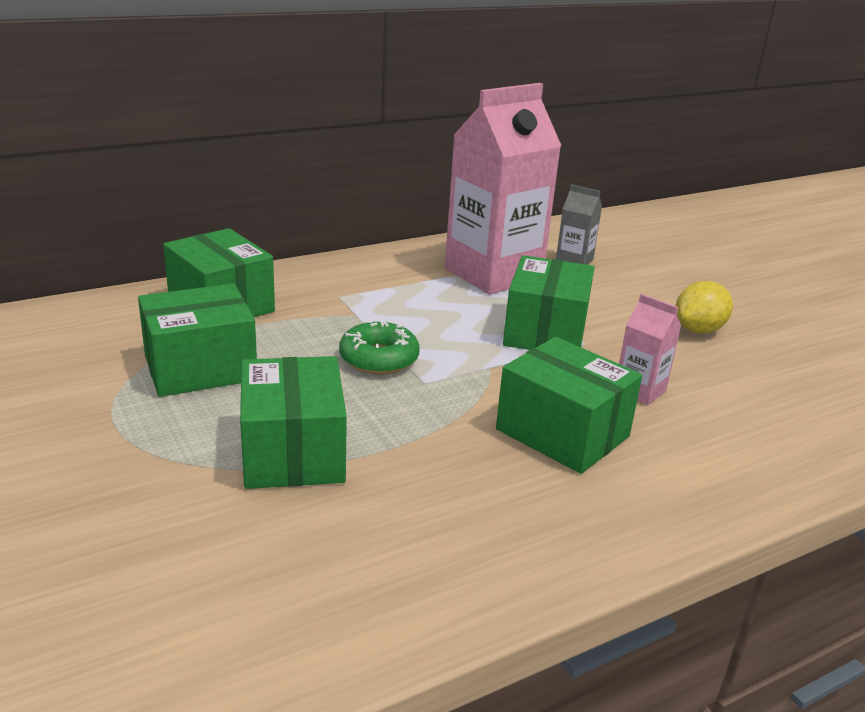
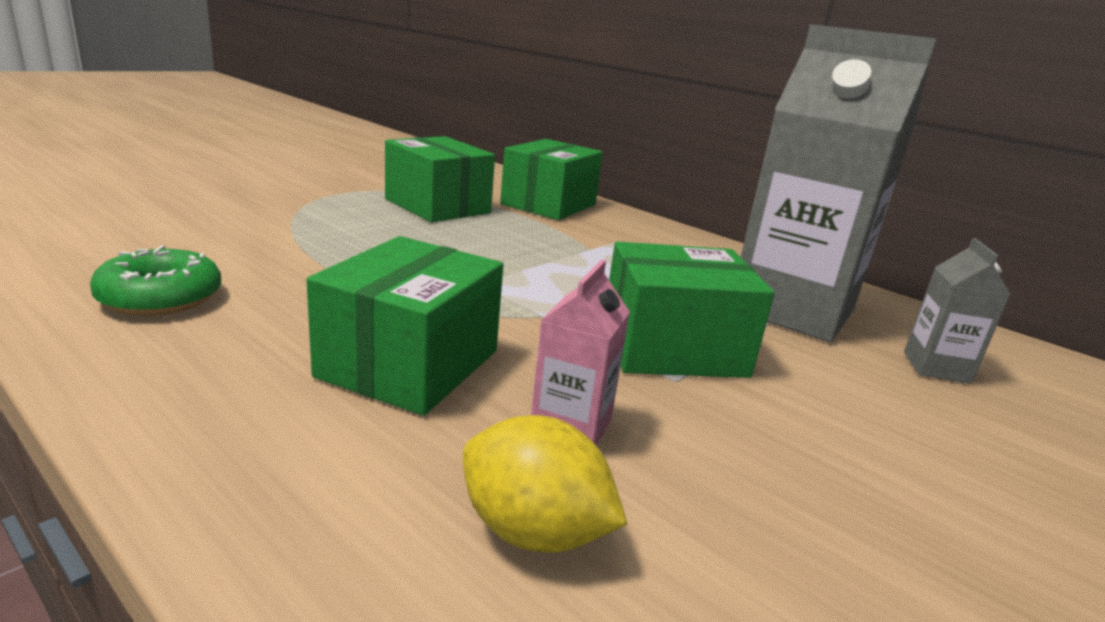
camera: 70 degrees right, 5 degrees down
green box [240,356,347,489] -> none
green donut [339,321,419,375] -> green donut moved to [90,245,221,316]
pink carton [445,83,561,294] -> grey carton [741,24,937,342]
yellow lemon [675,281,733,333] -> yellow lemon moved to [463,415,627,553]

